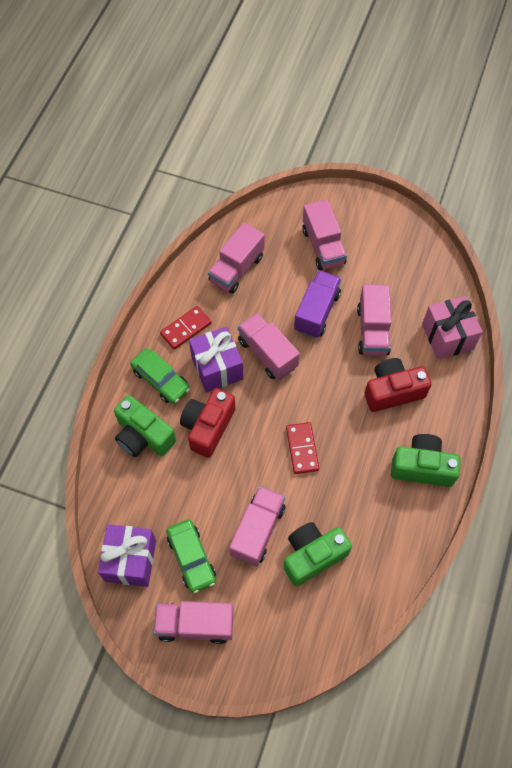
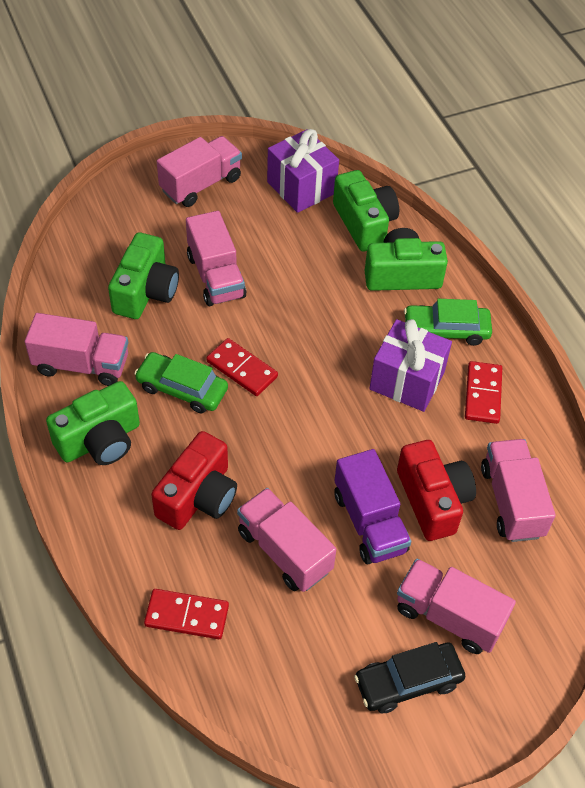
camera: 135 degrees right, 10 degrees down
green car [166,519,216,593] -> green car moved to [134,352,228,413]
red camera [180,388,236,458] -> red camera moved to [397,440,476,541]
pink truck [238,313,300,380] -> pink truck moved to [25,313,128,386]
pink gift [422,296,483,360] -> red domino [144,589,229,639]
none -> green camera [333,170,399,252]
none -> black car [354,642,466,713]

